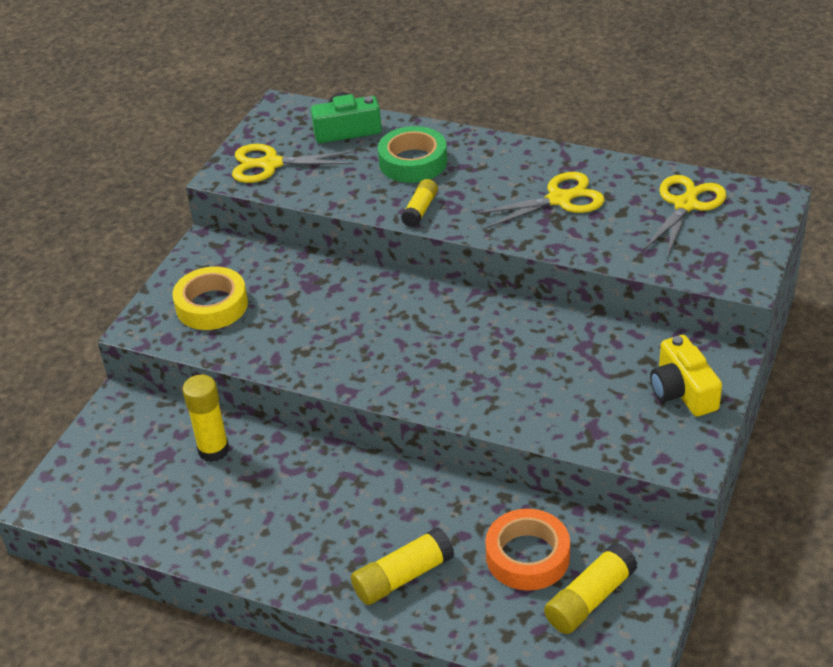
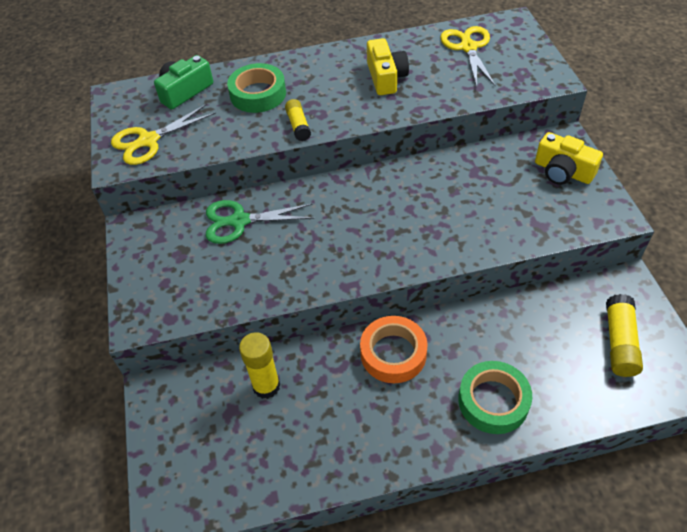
camera: 35 degrees left, 10 degrees up
yellow tape [172,266,248,330] -> none
yellow glue stick [351,527,454,605] -> green tape [458,361,532,434]
yellow scissors [474,172,605,229] -> yellow camera [367,38,409,95]
orange tape [485,509,570,591] -> orange tape moved to [360,316,428,383]
none -> green scissors [206,200,315,244]

